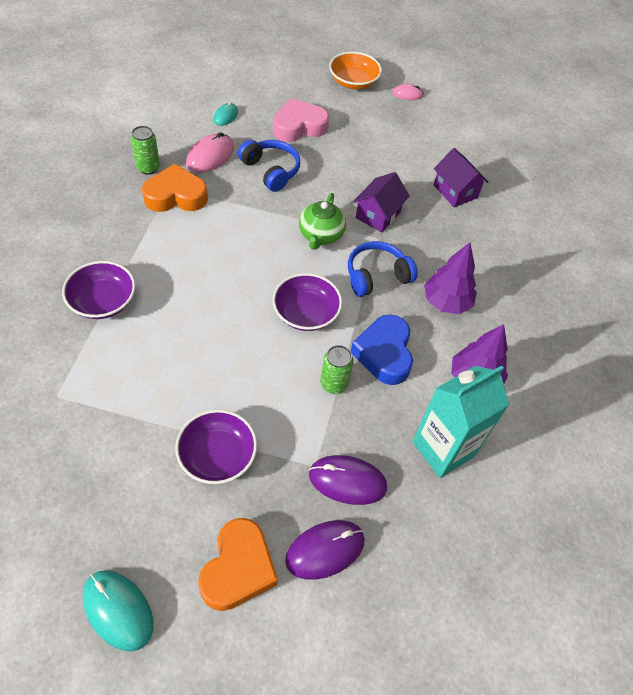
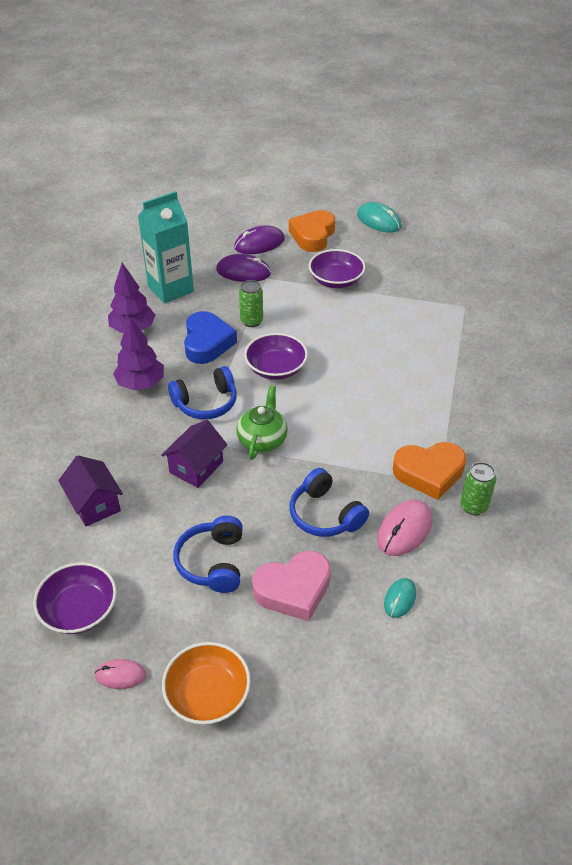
camera: 175 degrees left, 10 degrees down
purple bowl [62,261,135,319] -> purple bowl moved to [33,562,117,634]
none -> blue headphones [173,515,243,593]

